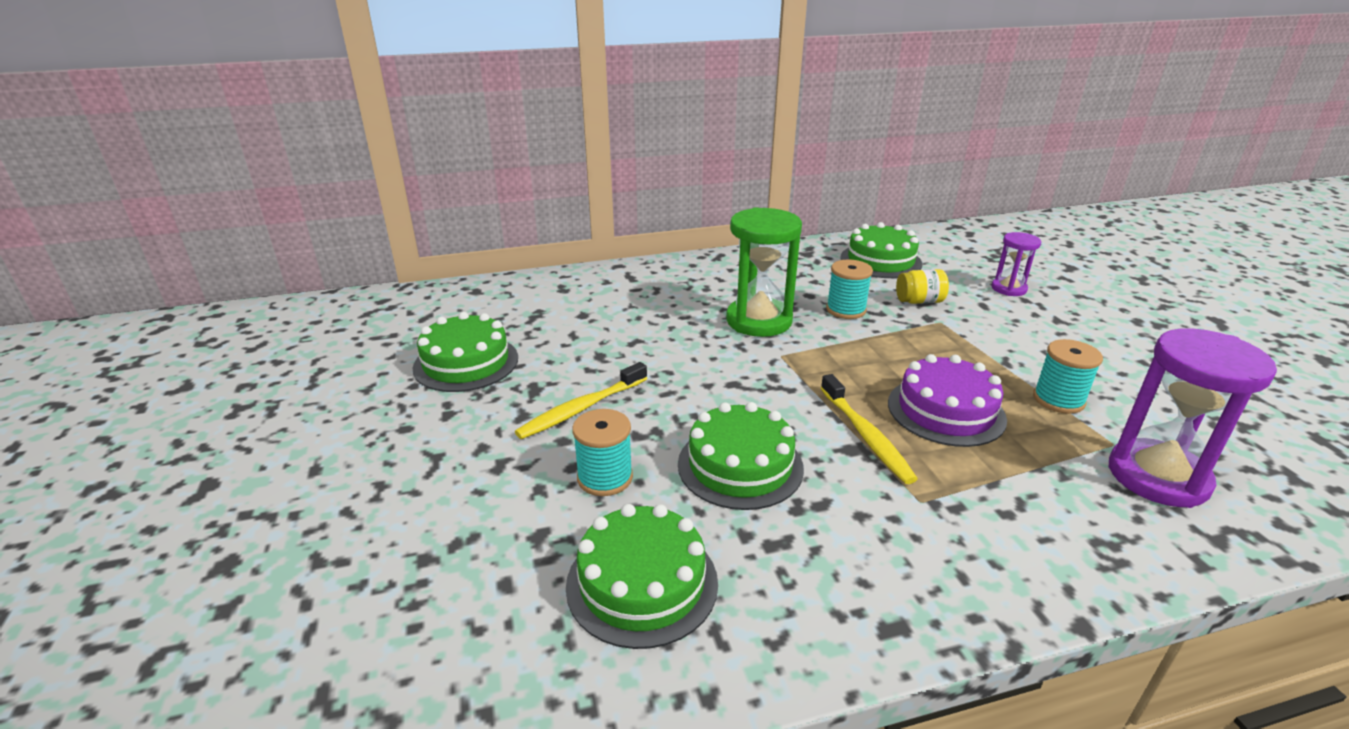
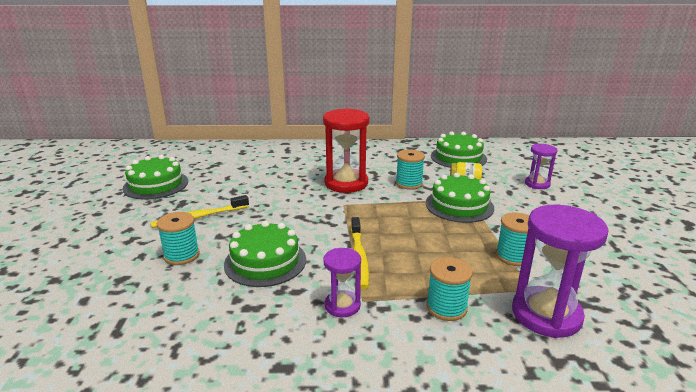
camera: 15 degrees right, 5 degrees down
green cake [566,504,718,649] -> green cake moved to [426,173,494,223]
green hourglass [726,207,802,337] -> red hourglass [323,108,370,193]
purple cake [888,354,1007,447] -> none
none -> purple hourglass [323,248,361,317]
none -> turquoise spool [426,257,473,321]

